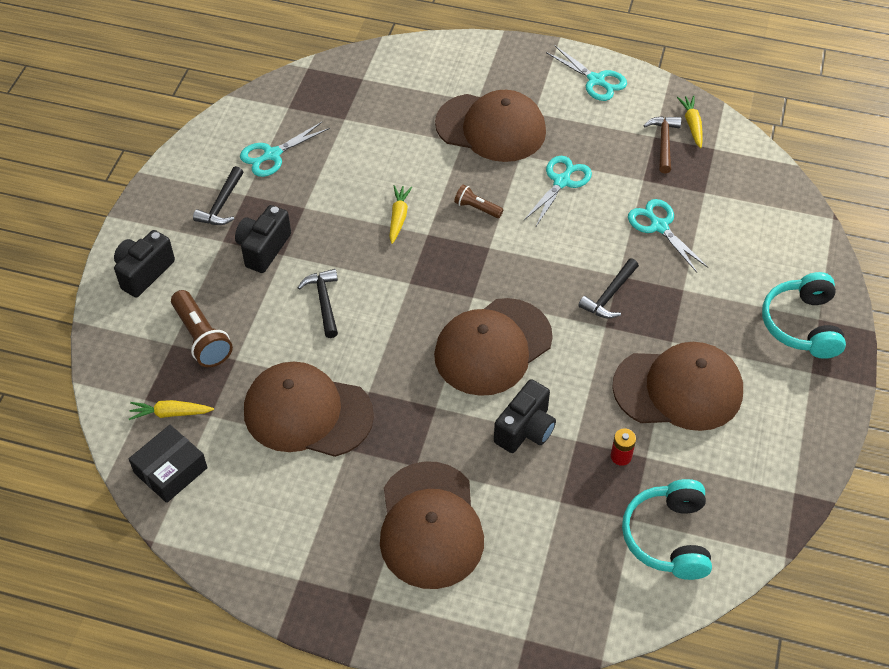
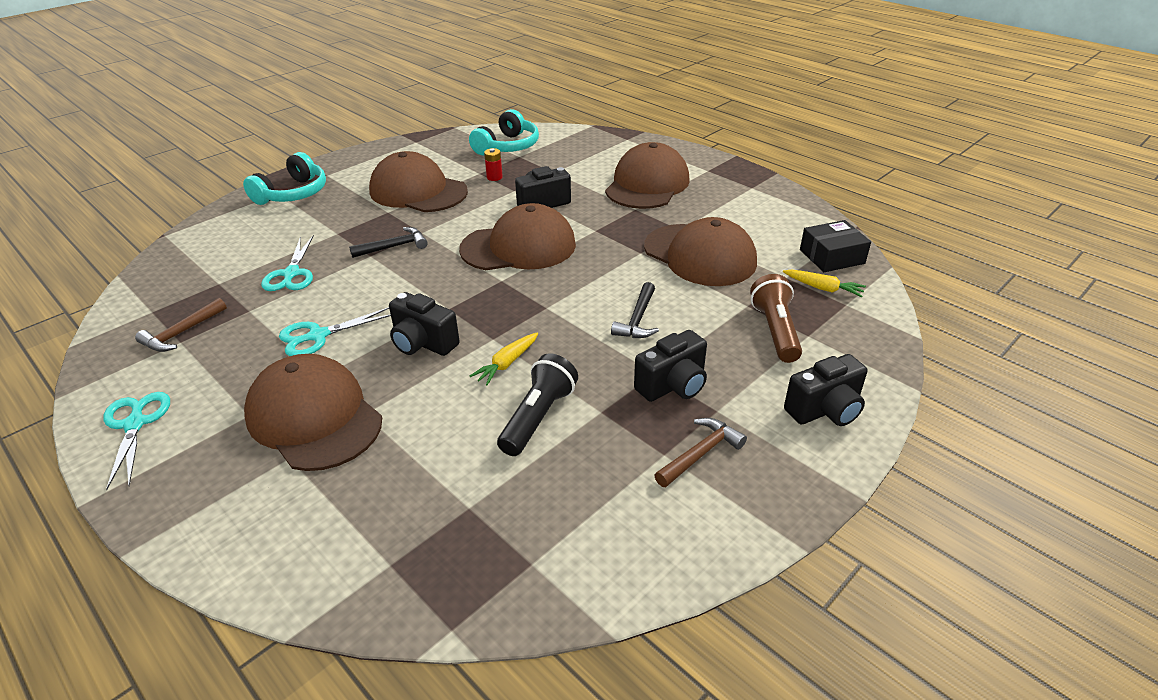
camera: 150 degrees left, 15 degrees down
black hammer [193,166,243,225] -> brown hammer [654,418,747,487]
turquoise scissors [240,122,330,177] -> none
brown flashlight [454,185,503,218] -> black camera [389,292,460,356]
yellow carrot [677,95,703,148] -> none
none -> black flashlight [497,353,578,456]

